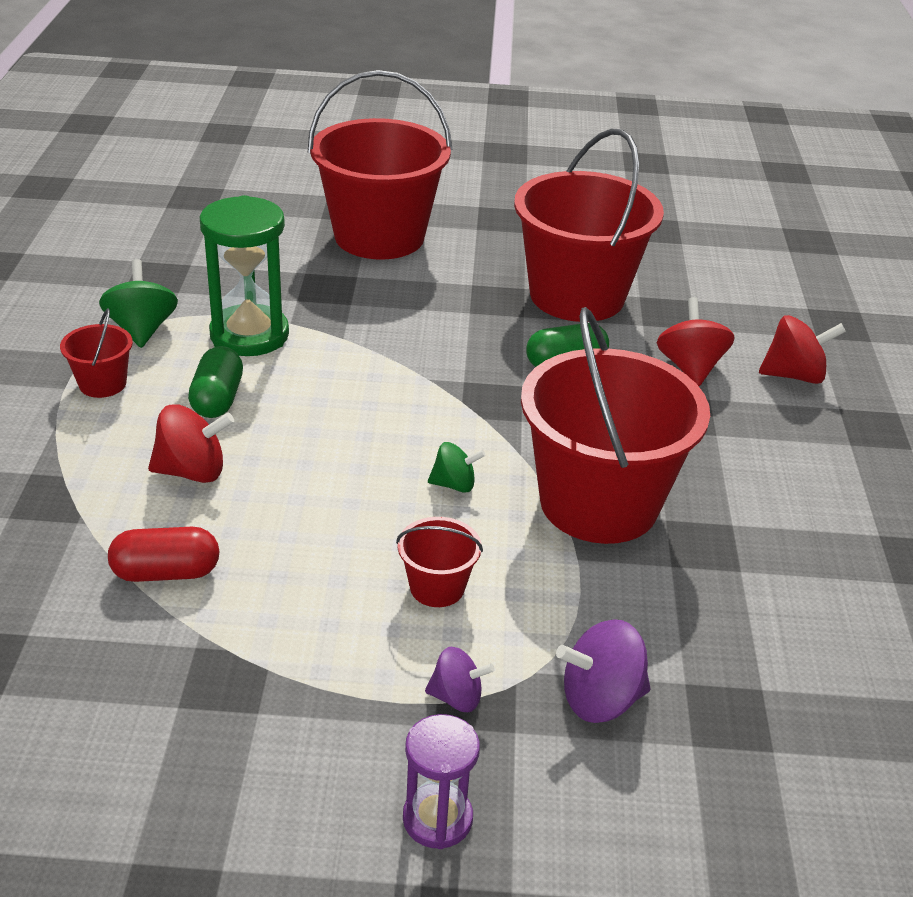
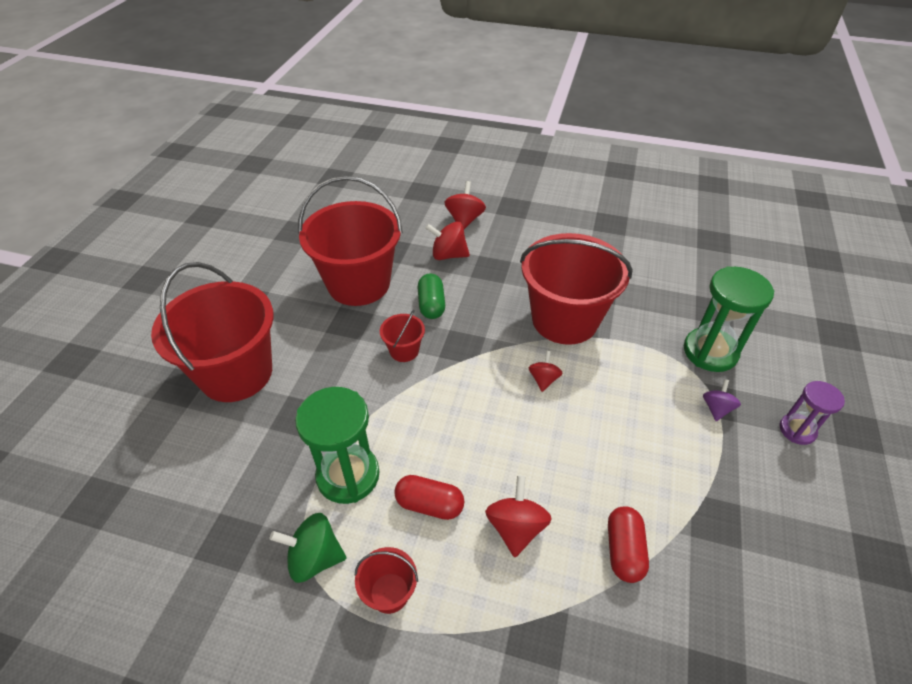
camera: 75 degrees left, 10 degrees up
green capsule [188,346,243,418] -> red capsule [394,475,464,520]
red bucket [396,517,483,607] -> red bucket moved to [380,310,425,362]
green spinning top [428,442,485,493] -> red spinning top [529,351,563,392]
purple spinning top [556,619,650,723] -> green hourglass [684,266,774,372]

